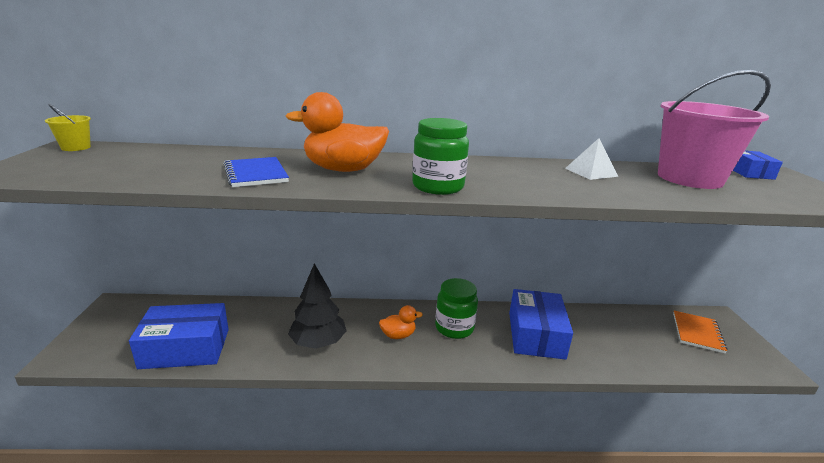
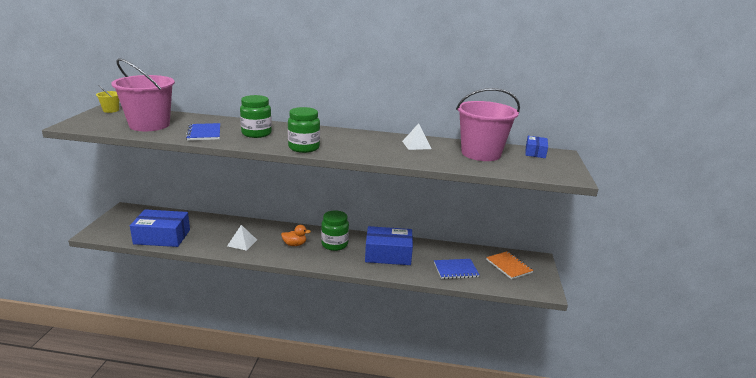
camera: 10 degrees right, 0 degrees up
orange duck [286,92,389,172] -> green jar [240,95,272,138]
black tree [288,263,346,349] -> white pyramid [227,225,257,251]
blue box [509,289,573,360] -> blue box turned 75 degrees clockwise [365,226,413,265]
orange notebook [673,311,728,353] -> orange notebook turned 60 degrees counterclockwise [486,251,534,279]
none -> pink bucket [111,58,175,131]
none -> blue notebook [434,259,479,279]

